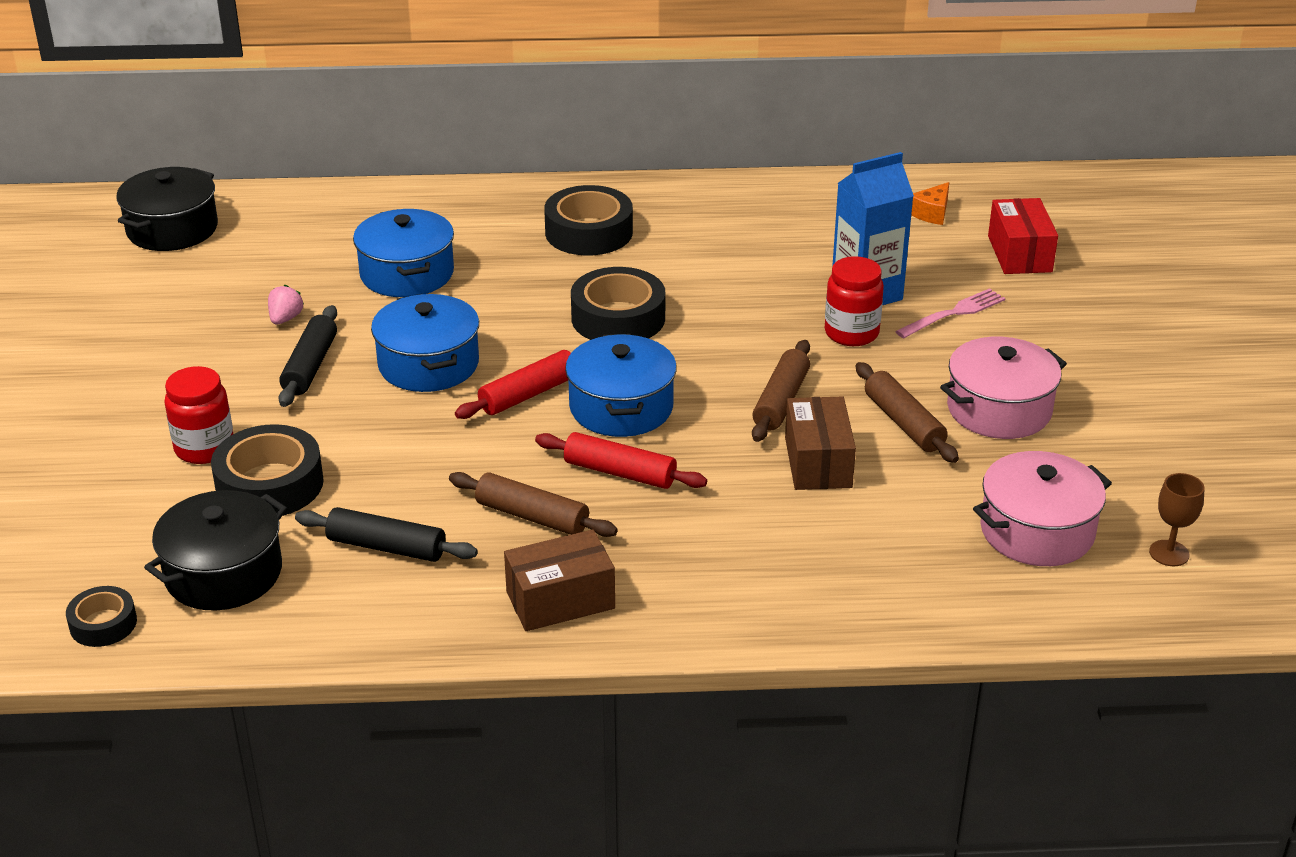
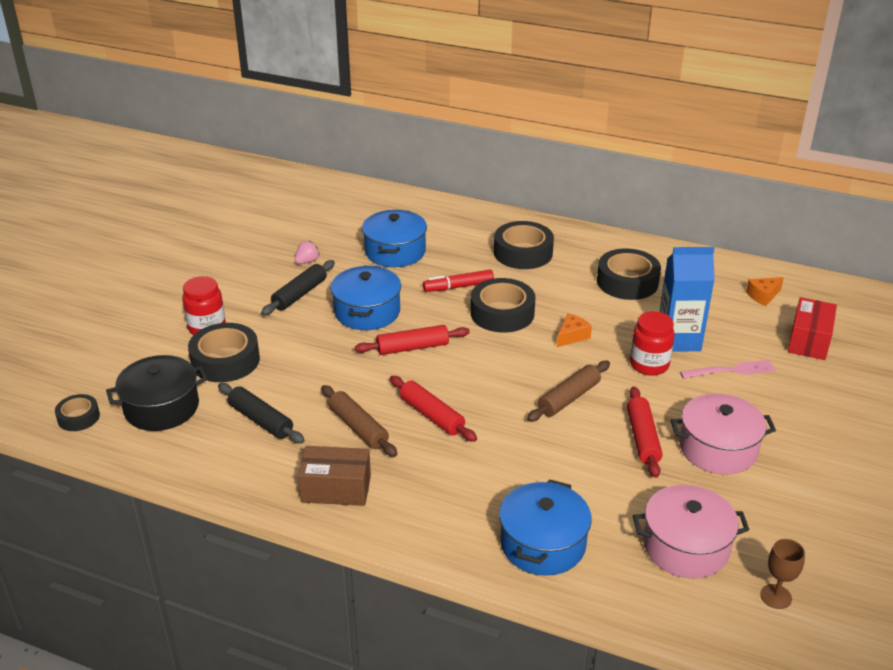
camera: 25 degrees right, 0 degrees up
black pot [116,167,218,251] -> none
blue pot [565,334,677,437] -> blue pot moved to [499,479,592,576]
brown box [785,396,856,490] -> none
brown rolling pin [855,362,959,463] -> red rolling pin [627,387,663,478]
none -> red marker [423,270,494,292]
none -> orange cheese [557,313,592,347]
none -> black tape [597,249,661,300]

